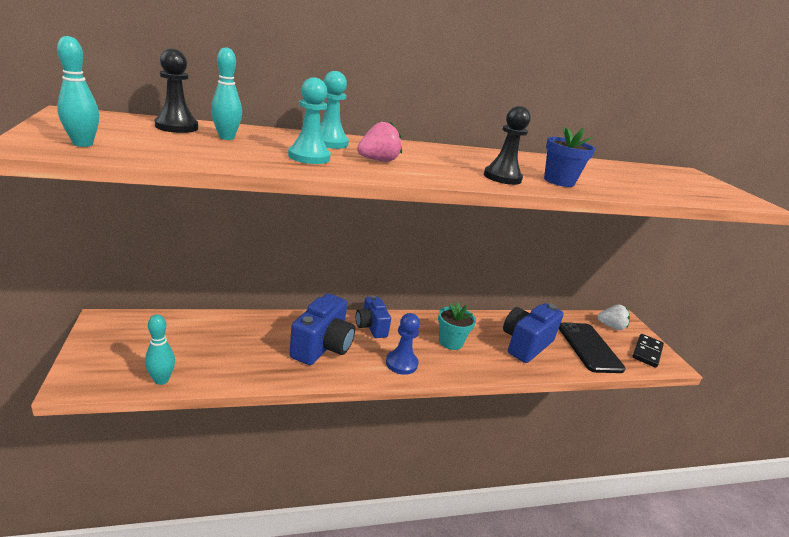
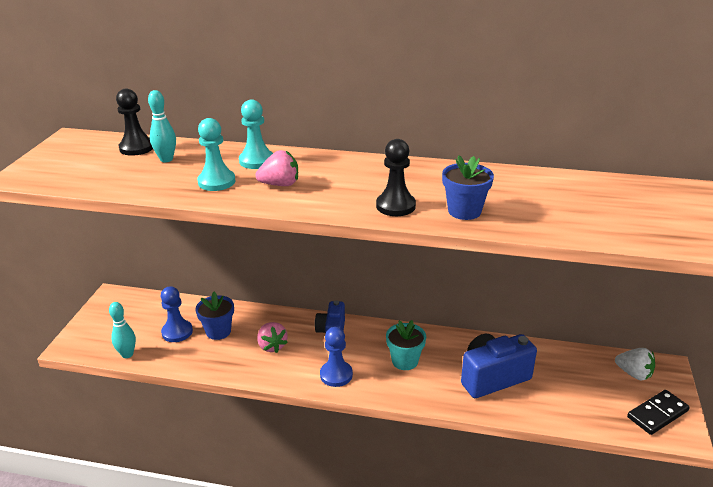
camera: 30 degrees right, 5 degrees up
turquoise bowling pin [57,36,99,147] -> none
blue camera [290,293,355,365] -> pink strawberry [257,322,288,353]
black phone [559,322,626,373] -> none
none -> blue pawn [161,286,193,342]
none -> blue flower pot [195,292,234,340]

